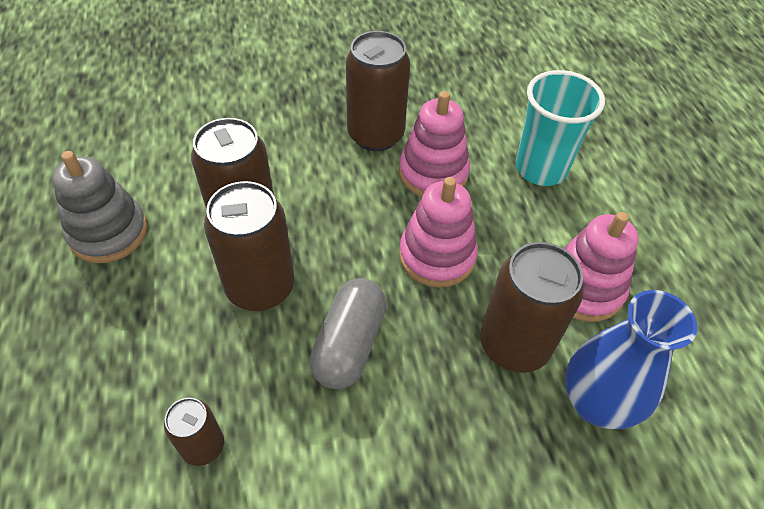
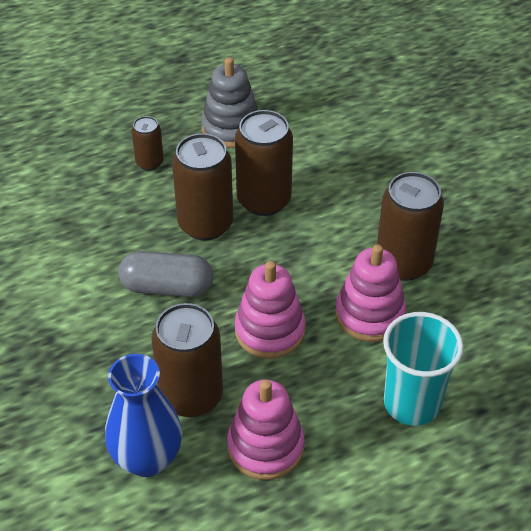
camera: 80 degrees right, 5 degrees down
brown can [164,398,224,466] -> brown can moved to [131,116,164,171]

